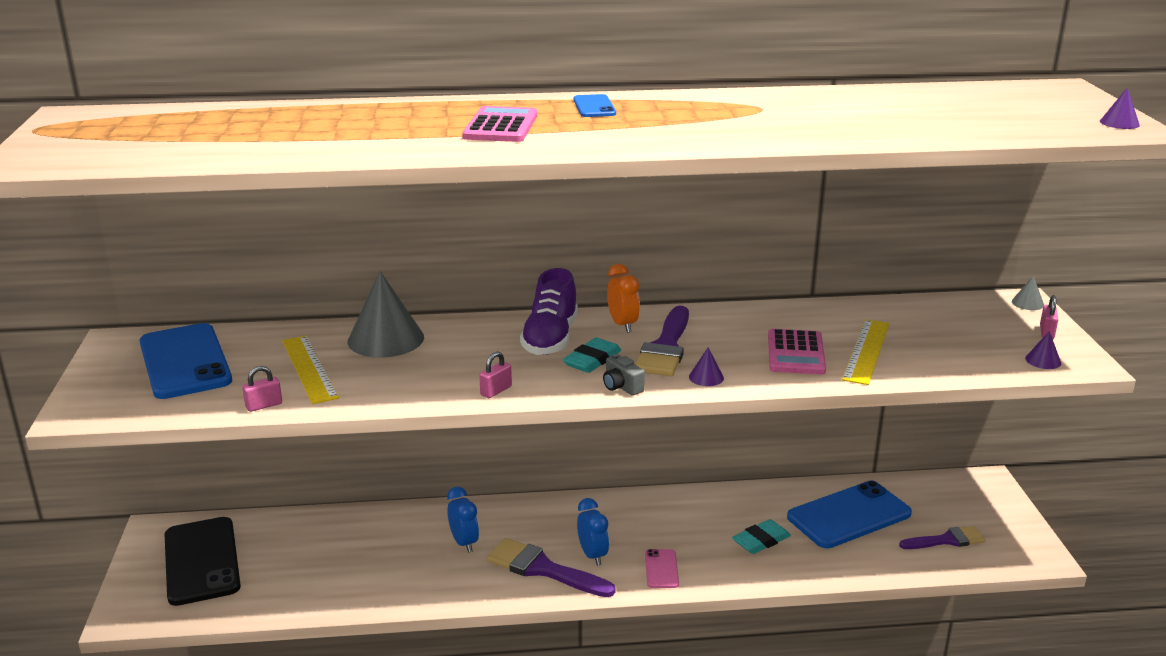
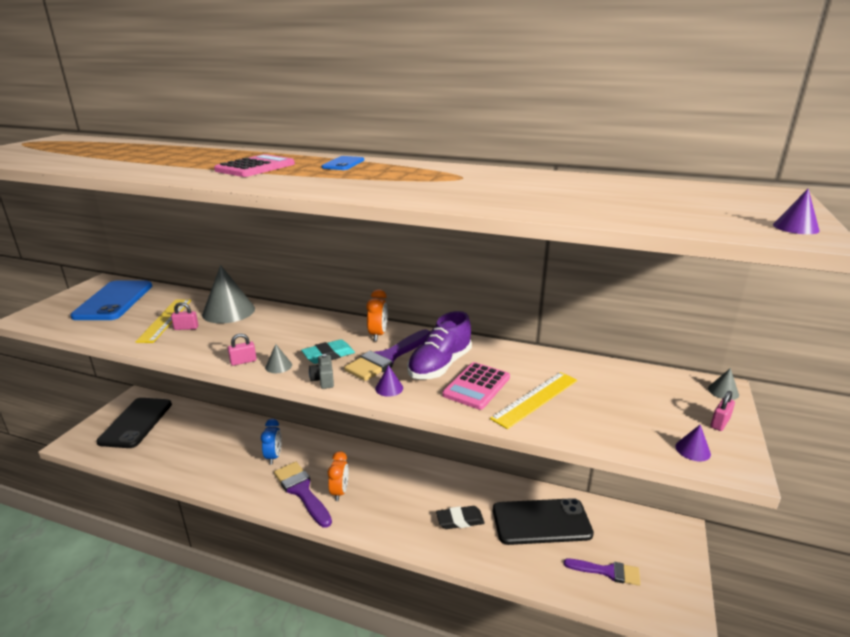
camera: 25 degrees right, 0 degrees up
pink padlock [242,366,282,412] -> pink padlock moved to [171,302,198,330]
purple shoe [520,268,578,355] -> purple shoe moved to [407,311,472,379]
blue clock [577,498,609,566] -> orange clock [328,451,349,501]
pink phone [645,549,679,588] -> none
turquoise eraser [732,519,791,554] -> black eraser [436,506,485,529]
blue phone [787,481,912,548] -> black phone [493,498,594,545]
none -> grey cone [265,344,292,373]

